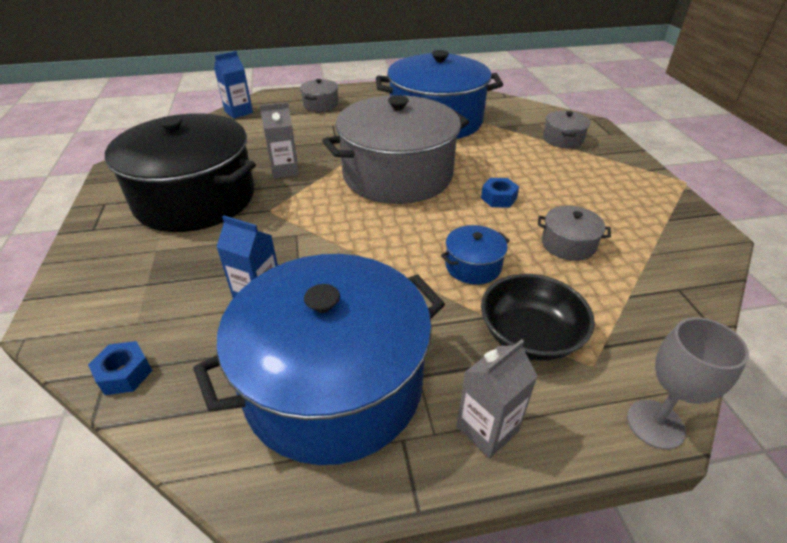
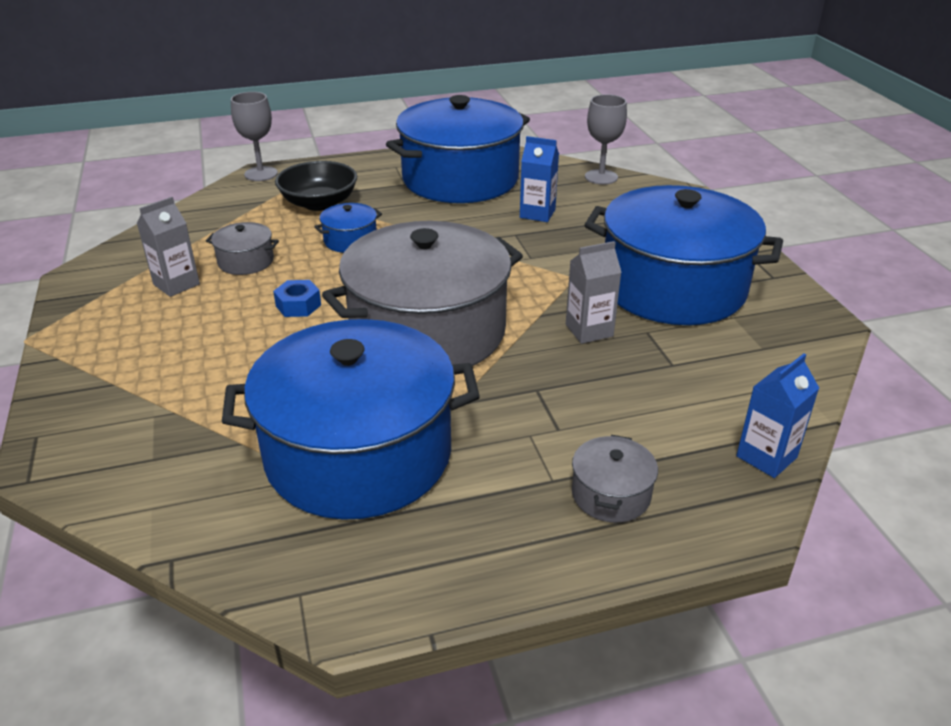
camera: 175 degrees right, 5 degrees down
blue nut [88,341,153,395] -> grey goblet [585,94,627,185]
black pot [105,113,256,232] -> blue pot [584,185,783,325]
grey carton [456,339,538,458] -> grey carton moved to [137,197,200,297]
grey pot [543,111,590,148] -> none

